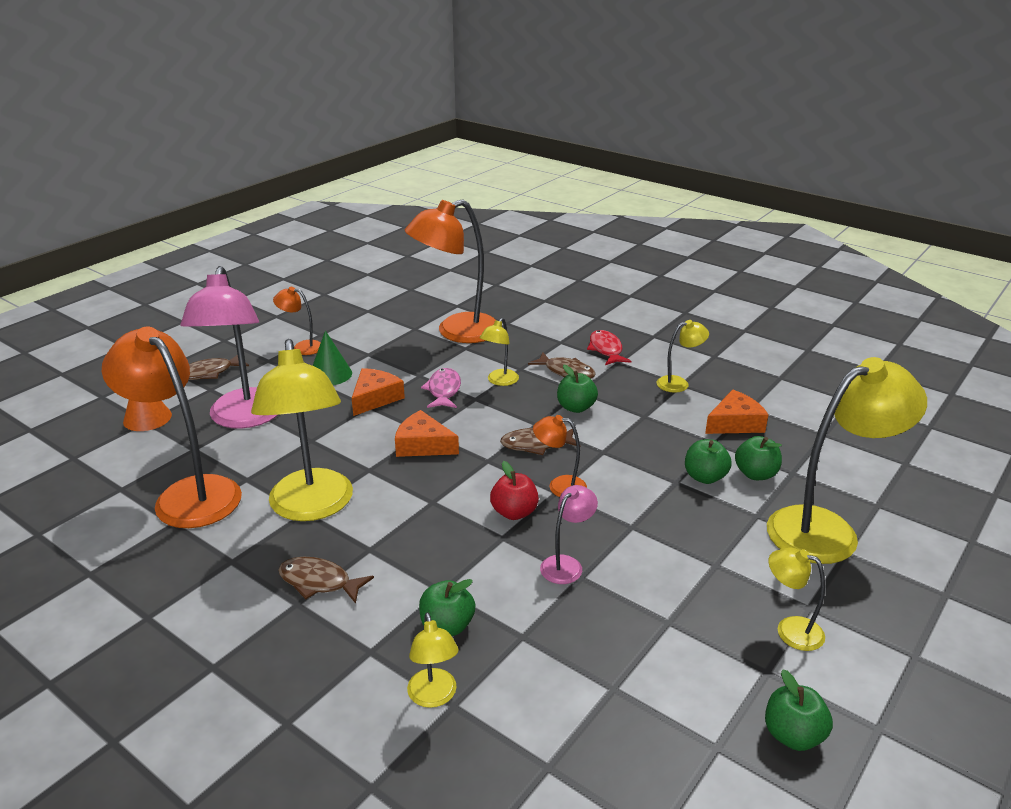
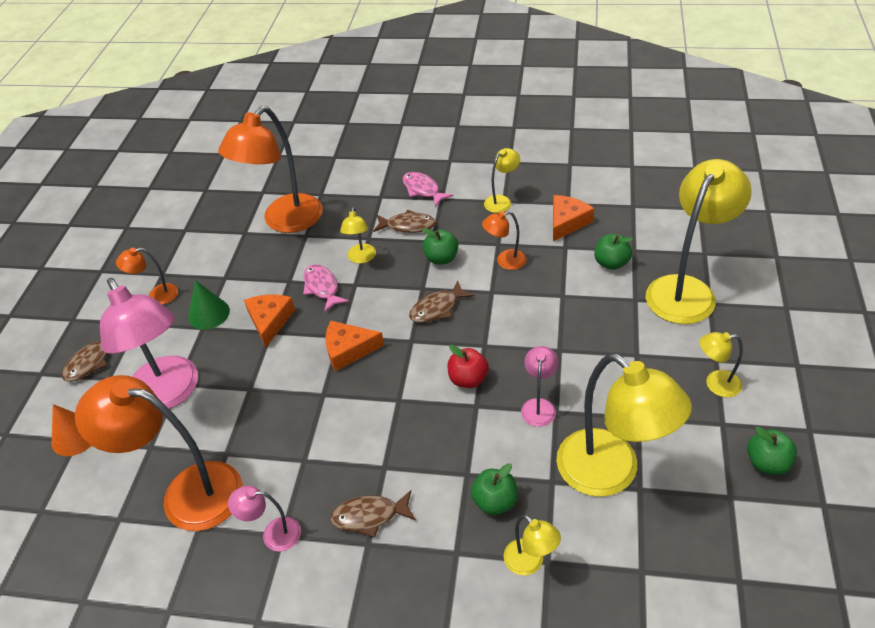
camera: 25 degrees left, 15 degrees up
yellow lamp [251,339,353,521] -> yellow lamp moved to [556,353,692,497]
orange lamp [533,415,587,497] -> orange lamp moved to [482,211,527,270]
red fish [587,330,631,365] -> pink fish [402,172,453,207]
green apple [685,439,732,484] -> none
none -> pink lamp [228,485,301,551]

